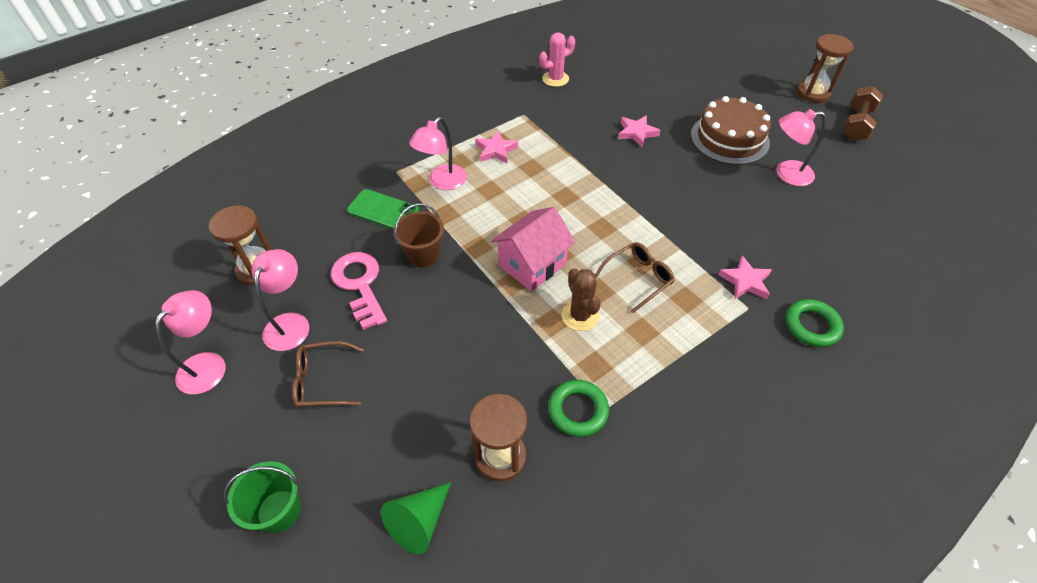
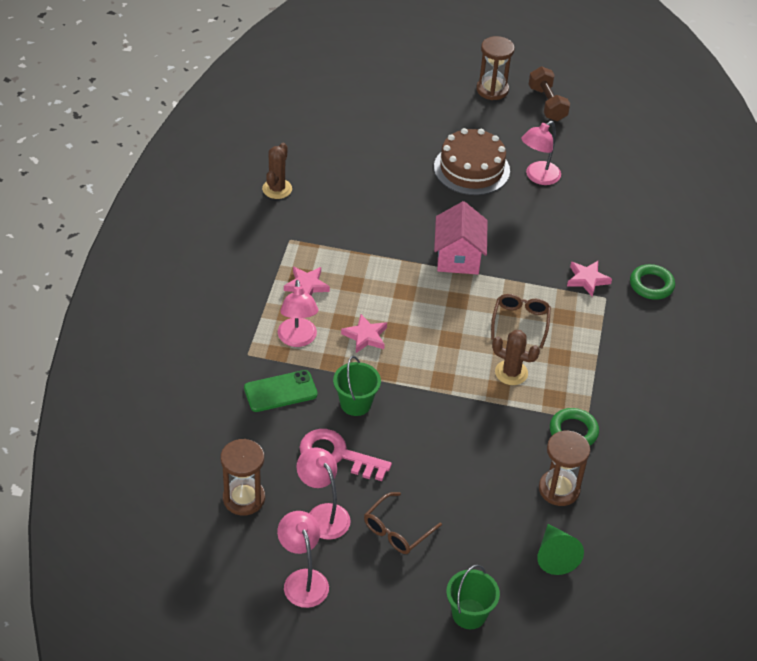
camera: 45 degrees left, 5 degrees down
brown bucket [393,203,444,267] -> green bucket [333,356,381,416]
pink house [491,207,575,292] -> pink house moved to [434,201,488,275]
pink cactus [539,32,575,87] -> brown cactus [262,143,292,199]
pink star [618,115,661,147] -> pink star moved to [341,314,387,353]

